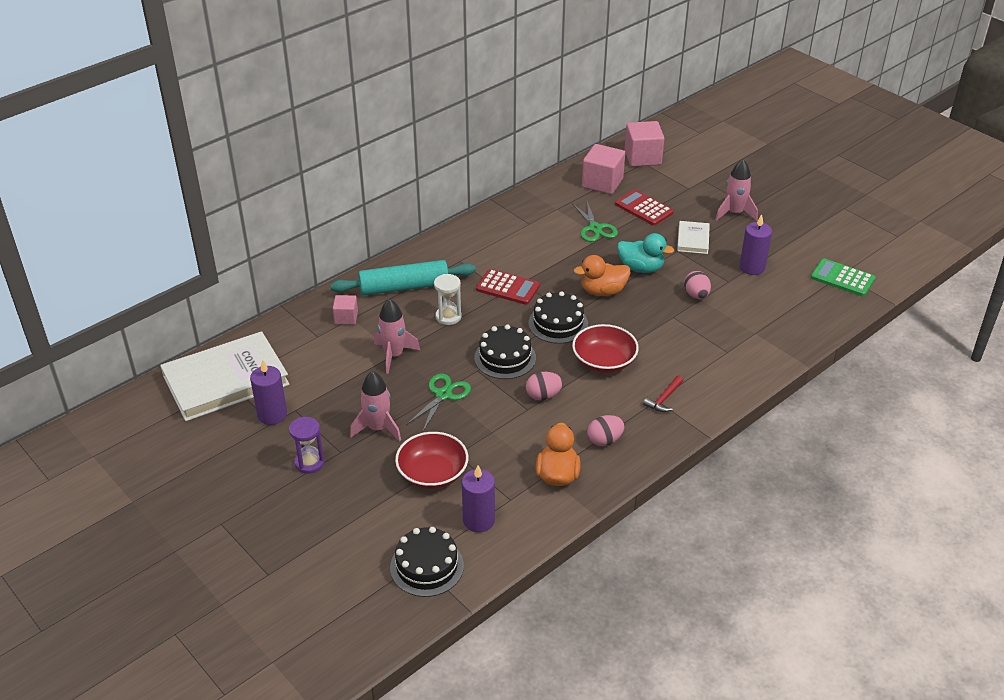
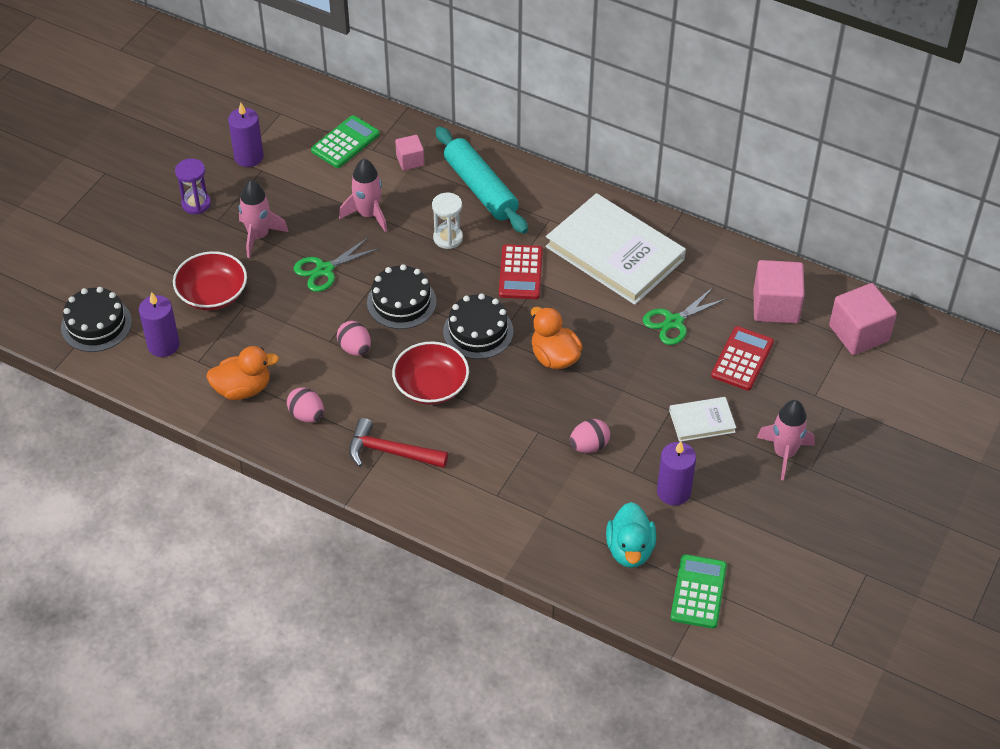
camera: 70 degrees right, 10 degrees up
white book [160,331,290,421] -> white book moved to [546,193,686,305]
green scissors [406,374,471,431] -> green scissors turned 135 degrees clockwise [294,237,380,292]
turquoise duck [617,233,674,273] -> turquoise duck moved to [606,502,656,568]
red hammer [643,376,683,412] -> red hammer [349,418,448,468], size x1.63
none -> green calculator [311,115,380,168]

